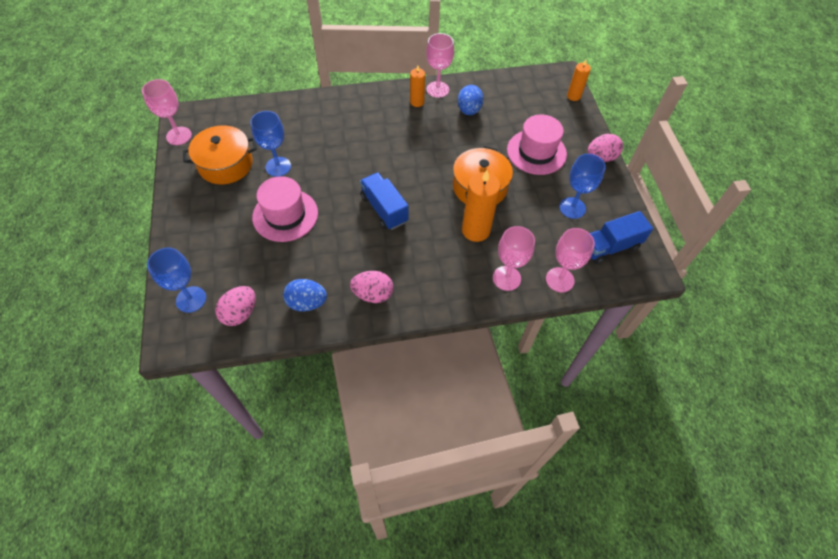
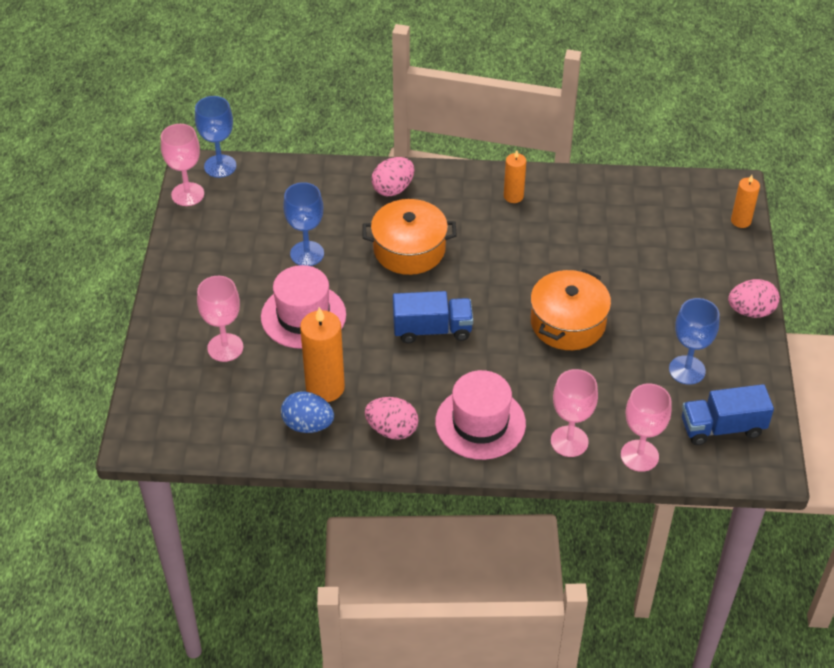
camera: 15 degrees right, 10 degrees down
blue goblet [147,248,206,313] -> blue goblet moved to [195,96,236,178]
orange pot [183,125,257,185] -> orange pot moved to [362,199,457,275]
pink egg [215,286,256,326] -> pink egg moved to [371,157,414,196]
blue truck [360,172,409,230] -> blue truck turned 105 degrees clockwise [393,291,473,343]
pink goblet [426,33,454,98] -> pink goblet moved to [197,276,243,362]
blue egg [458,85,484,115] -> none
orange candle [462,170,500,242] -> orange candle moved to [300,307,345,402]
pink hat [507,114,567,175] -> pink hat moved to [435,370,526,460]

